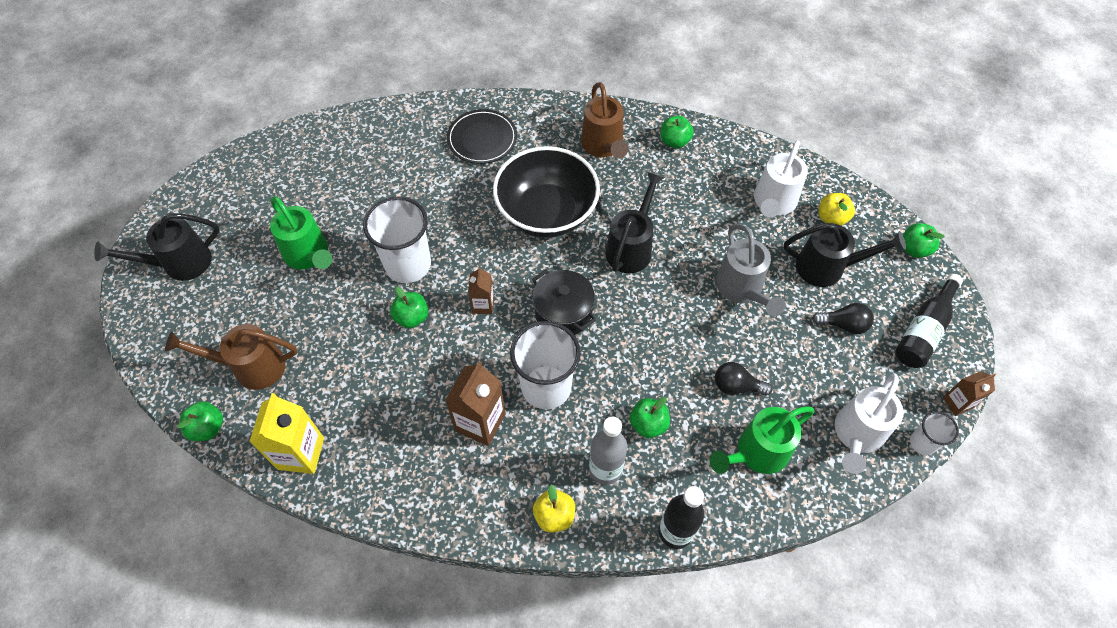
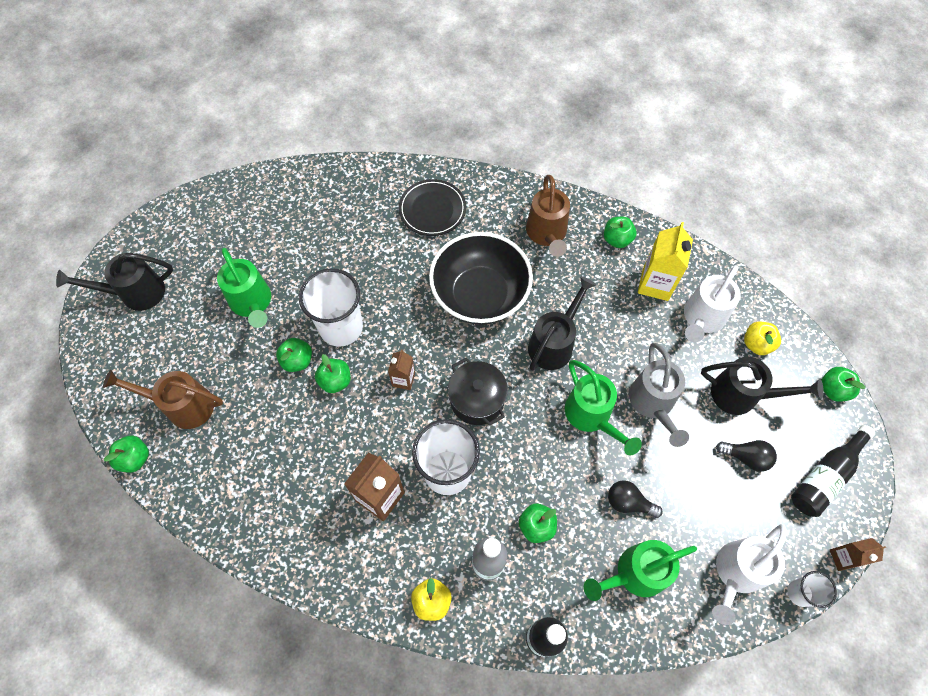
camera: 10 degrees right, 5 degrees up
yellow carton [249,393,324,474] -> yellow carton moved to [638,222,693,301]
none -> green apple [276,338,312,372]
none -> green watering can [565,360,642,455]

